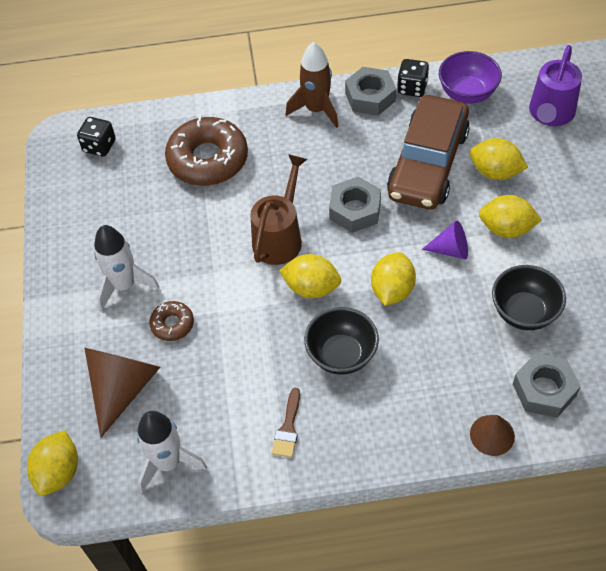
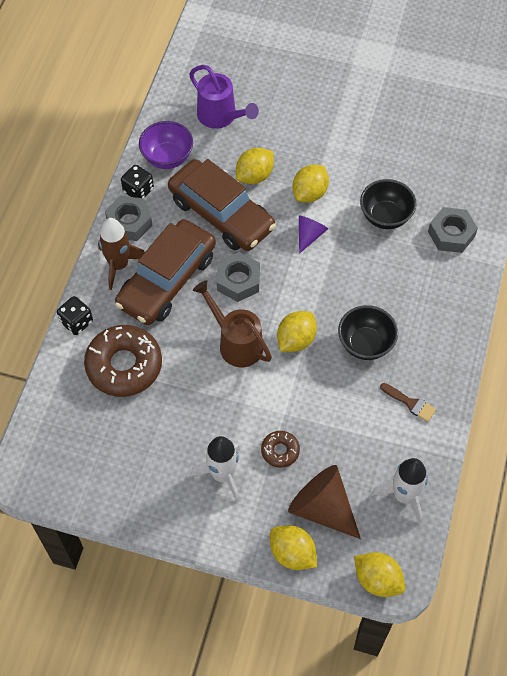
camera: 70 degrees left, 5 degrees up
black dice [77,117,116,156] -> black dice moved to [57,296,93,335]
yellow lemon [371,252,416,306] -> yellow lemon moved to [270,525,317,570]
brown cone [470,415,515,456] -> none
none -> brown car [115,219,216,325]

